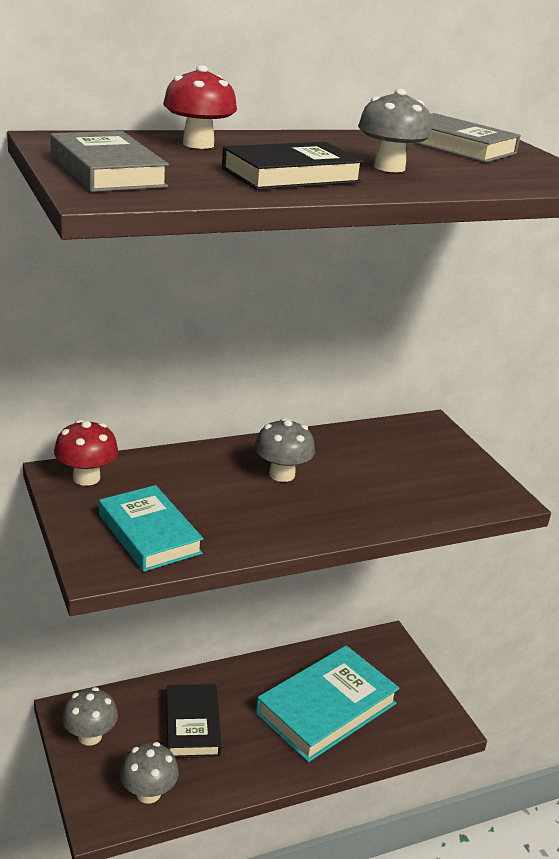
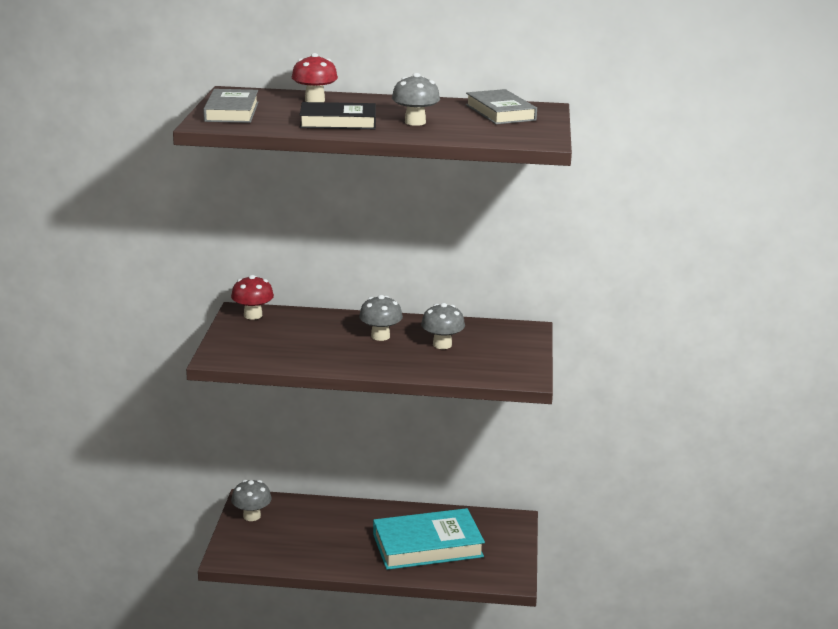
camera: 30 degrees right, 5 degrees down
turquoise book [99,485,203,572] -> none
grey mushroom [120,742,179,804] -> grey mushroom moved to [421,303,465,349]
black book [166,684,221,758] -> none

